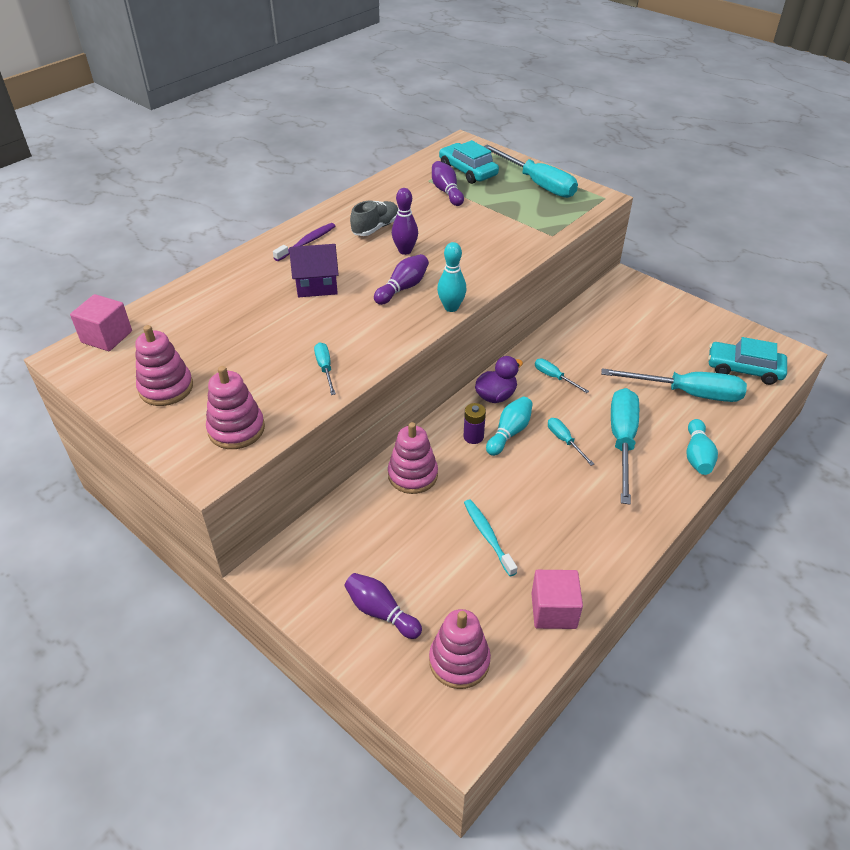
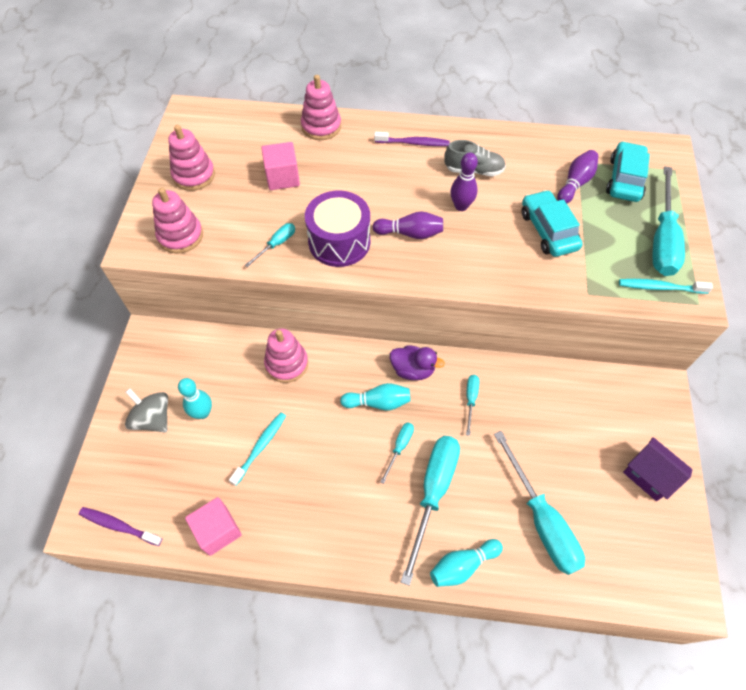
camera: 55 degrees right, 15 degrees up
pink cube [70,294,132,351] -> pink cube moved to [261,142,300,190]
purple house [289,244,339,297] -> purple house moved to [623,437,692,501]
purple bowling pin [344,573,422,639] -> grey spinning top [125,388,168,432]
pink stacking toy [429,609,491,689] -> pink stacking toy moved to [301,75,341,140]
turquoise bowling pin [437,242,467,312] -> turquoise bowling pin moved to [178,378,212,419]
purple battery [464,403,486,444] -> none
turquoise screwdriver [611,388,639,505] -> turquoise screwdriver turned 45 degrees counterclockwise [401,436,460,586]
turquoise car [708,337,787,385] -> turquoise car moved to [522,190,583,257]
none -> purple toothbrush [79,507,162,546]
none -> purple drum [305,191,370,267]
none -> turquoise toothbrush [619,279,713,294]

